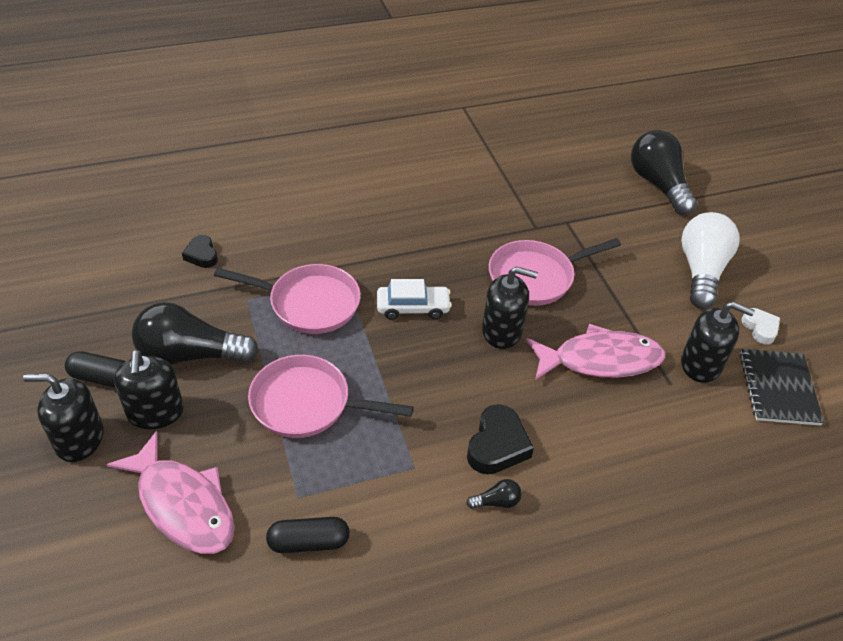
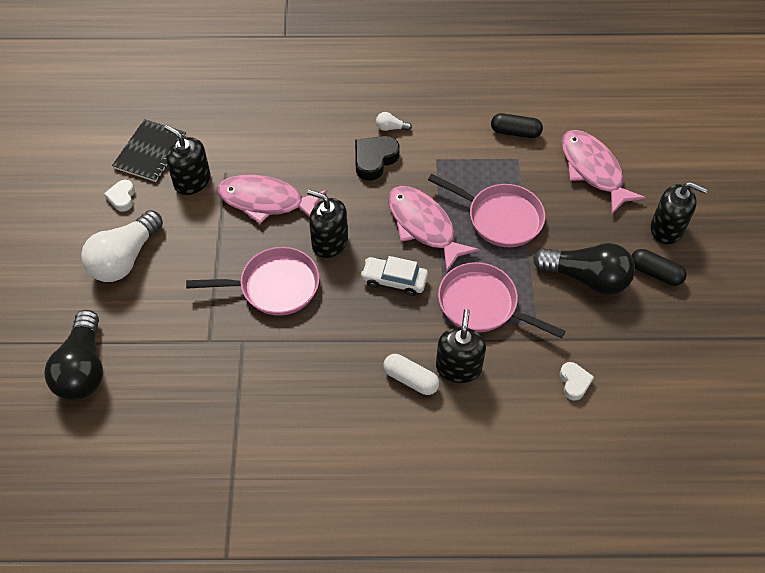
camera: 160 degrees left, 10 degrees up
black soap dispenser [114,350,184,429] -> black soap dispenser moved to [436,309,486,383]
black heart [182,235,218,268] -> white heart [560,362,594,401]
black light bulb [467,479,522,509] -> white light bulb [376,112,412,131]
none -> white capsule [383,354,440,395]
none -> pink fish [388,186,479,272]

